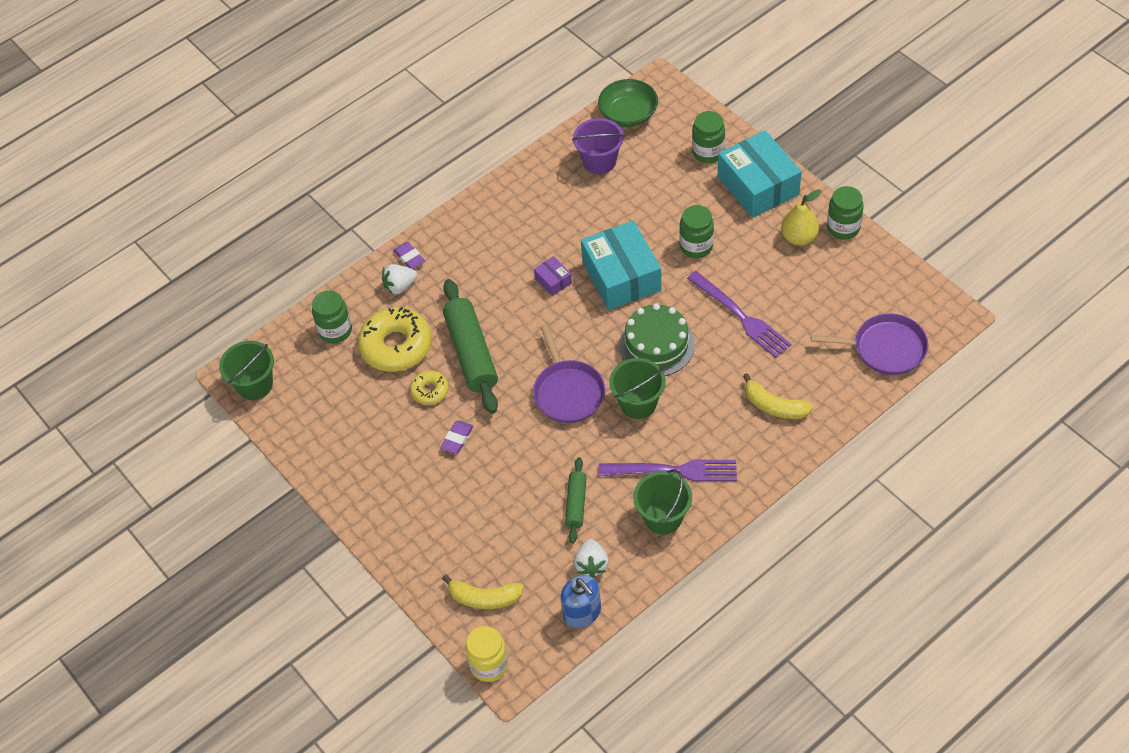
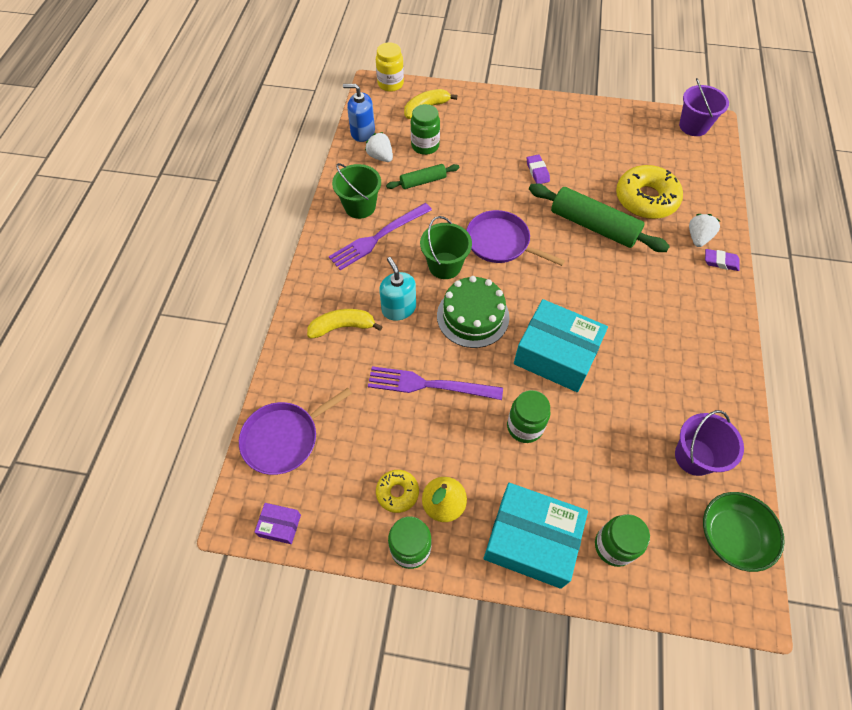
camera: 135 degrees right, 5 degrees up
green bucket [219,341,274,400] -> purple bucket [679,78,729,136]
green jar [312,290,352,344] -> green jar moved to [411,104,440,155]
yellow donut [410,370,449,405] -> yellow donut moved to [376,470,419,513]
purple box [534,256,572,296] -> purple box moved to [254,503,301,544]
green rolling pin [565,457,587,544] -> green rolling pin turned 75 degrees counterclockwise [386,164,459,189]
none -> turquoise soap dispenser [379,257,416,321]

